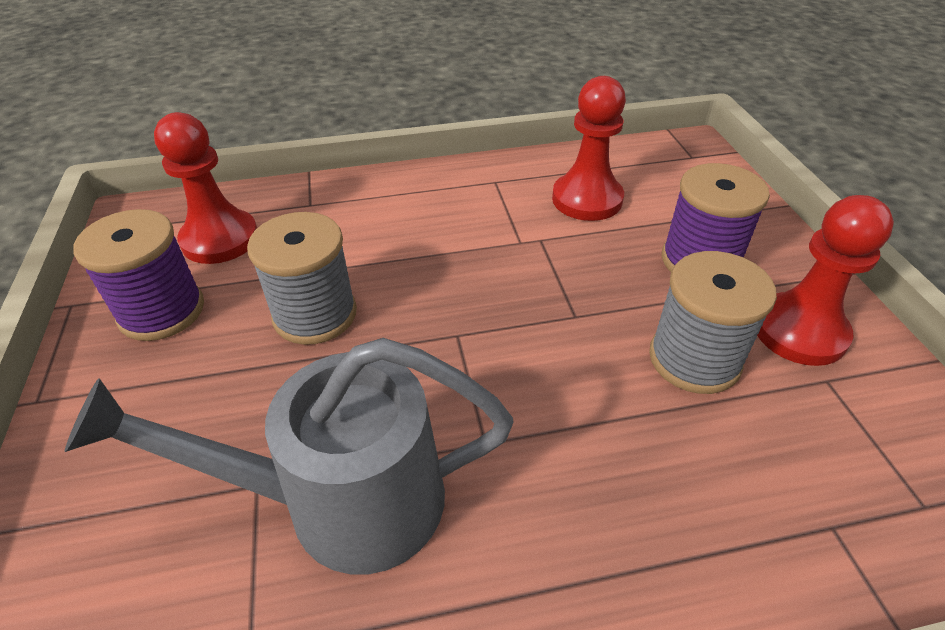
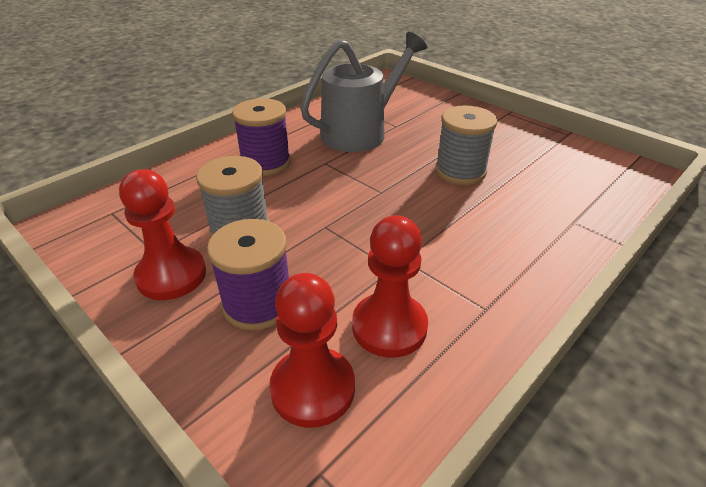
camera: 145 degrees right, 5 degrees down
purple spool [73,209,204,341] -> purple spool moved to [232,98,291,176]
red pawn [154,112,257,264] -> red pawn moved to [269,273,355,428]

